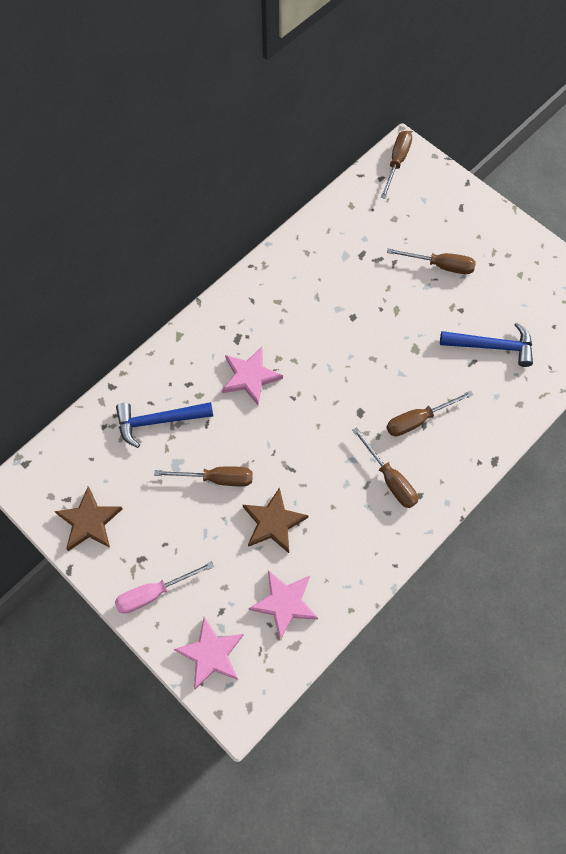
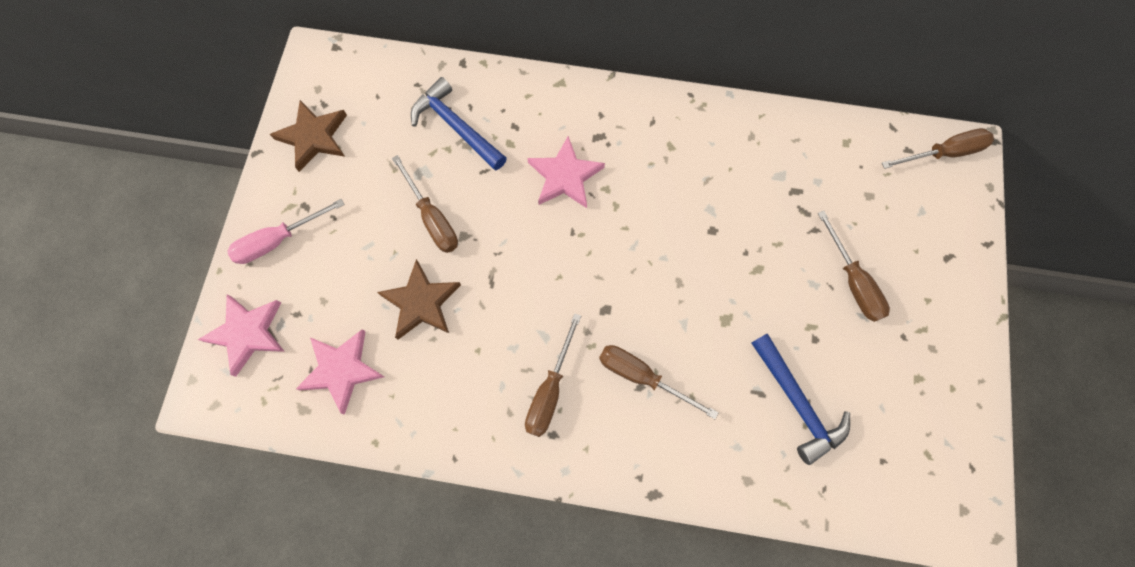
camera: 55 degrees right, 5 degrees up
pink screwdriver [115,561,214,614] -> pink screwdriver turned 60 degrees counterclockwise [227,199,345,264]

